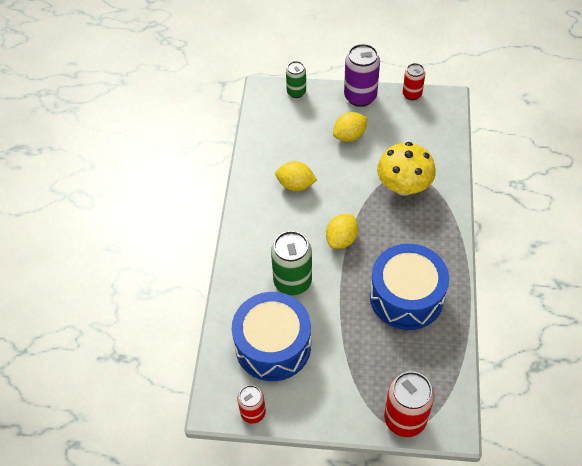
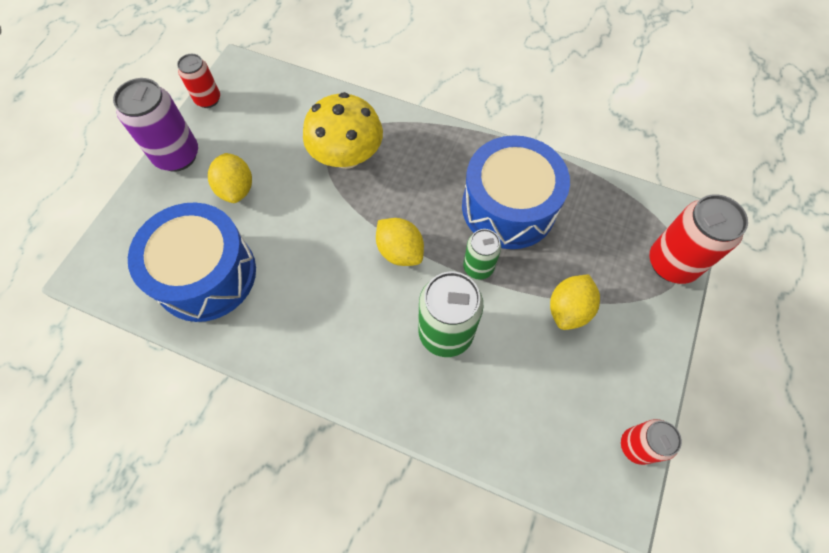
camera: 75 degrees left, 10 degrees up
blue drum [232,292,311,381] -> blue drum moved to [128,203,256,322]
yellow lemon [275,161,317,191] -> yellow lemon moved to [550,274,600,330]
green can [286,61,306,98] -> green can moved to [463,229,501,279]

